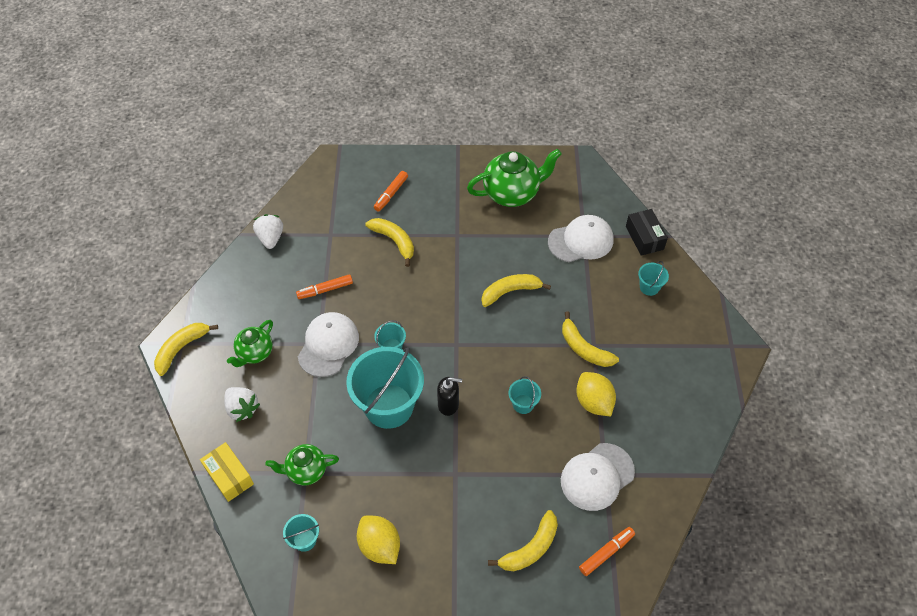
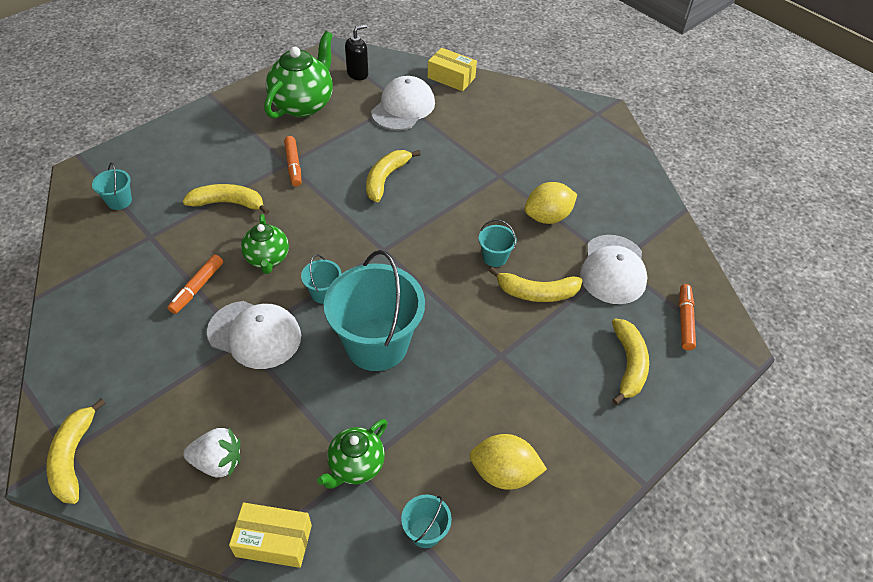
camera: 45 degrees left, 5 degrees down
green teapot [227,320,273,367] -> green teapot moved to [241,214,289,274]
white strawberry [253,214,283,249] -> none
white cap [298,312,359,377] -> white cap turned 135 degrees clockwise [207,301,301,369]
orange marker [374,171,408,211] -> orange marker moved to [284,136,301,186]
black soap dispenser [437,377,462,416] -> black soap dispenser moved to [345,24,368,80]
yellow banana [562,312,619,367] -> yellow banana moved to [489,267,583,302]
yellow lemon [576,372,616,416] -> yellow lemon turned 45 degrees counterclockwise [525,182,577,224]
black box [626,209,668,256] -> yellow box [428,48,477,91]
turquoise bucket [638,261,669,296] -> turquoise bucket moved to [92,163,132,210]

